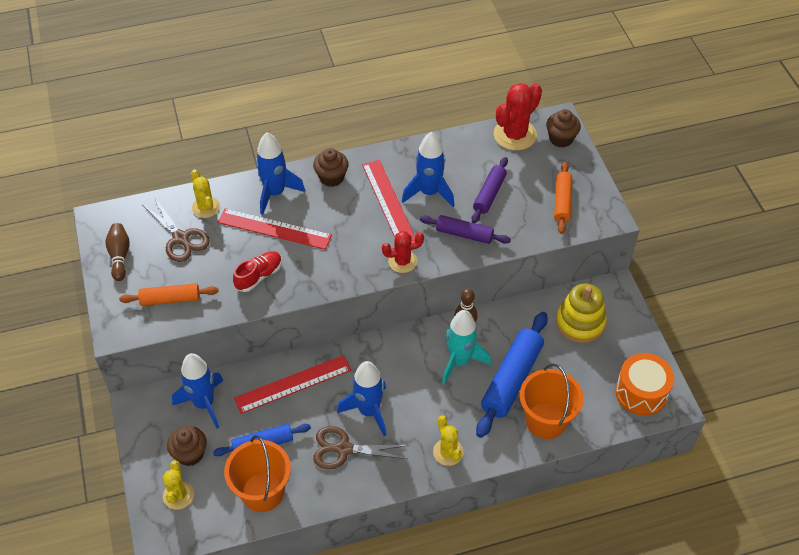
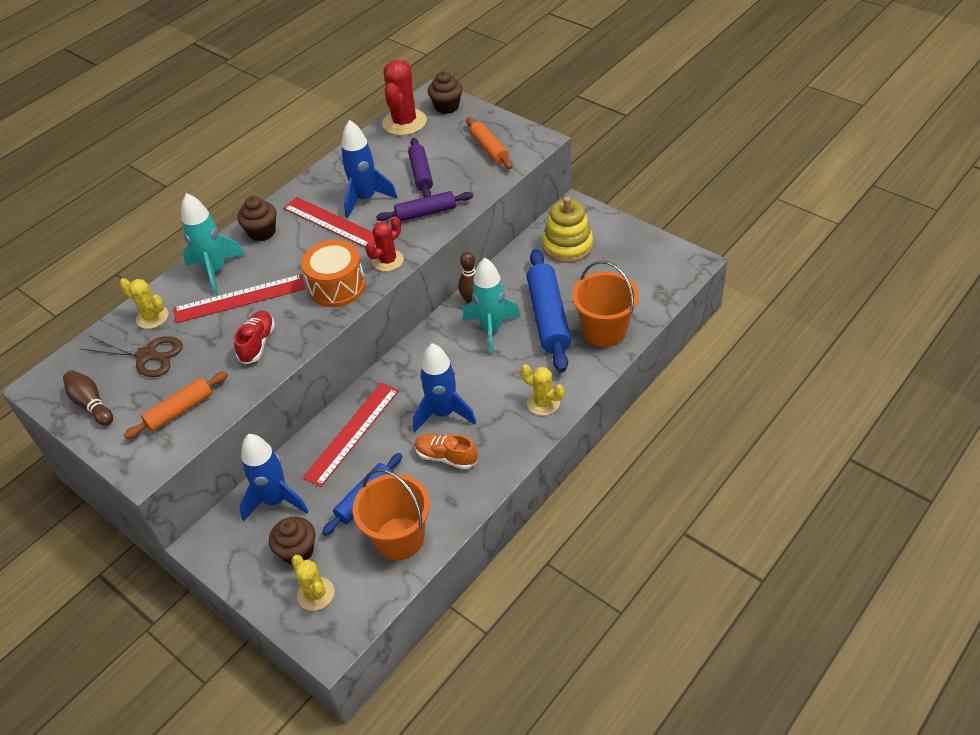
camera: 30 degrees left, 5 degrees down
blue rocket [256,132,305,215] -> turquoise rocket [181,193,245,295]
brown scissors [313,426,409,469] -> orange shoe [415,434,477,469]
orange drum [615,353,674,416] -> orange drum moved to [301,240,366,307]

